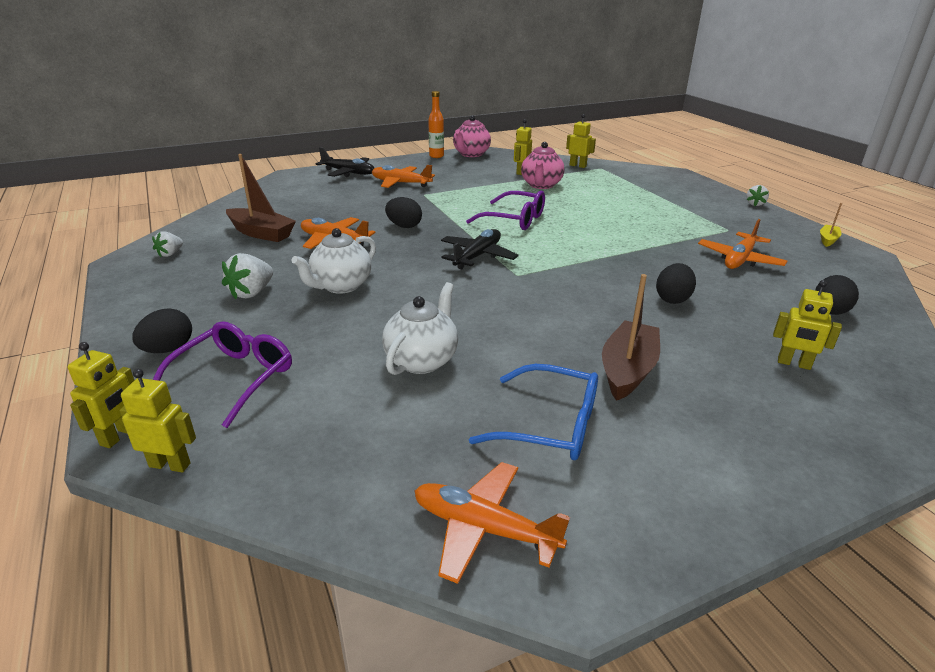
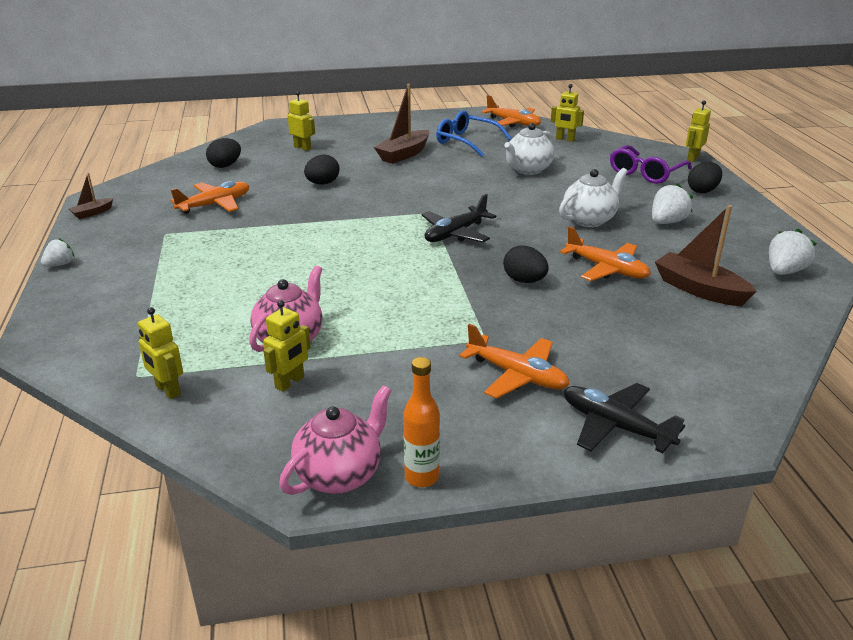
camera: 165 degrees left, 0 degrees up
yellow robot [120,369,196,472] -> yellow robot moved to [551,84,584,142]
white strawberry [152,231,183,257] -> white strawberry [769,229,817,275], size x1.59
purple glasses [466,191,545,230] -> none
yellow boat [820,203,842,247] -> brown boat [69,173,113,219]

